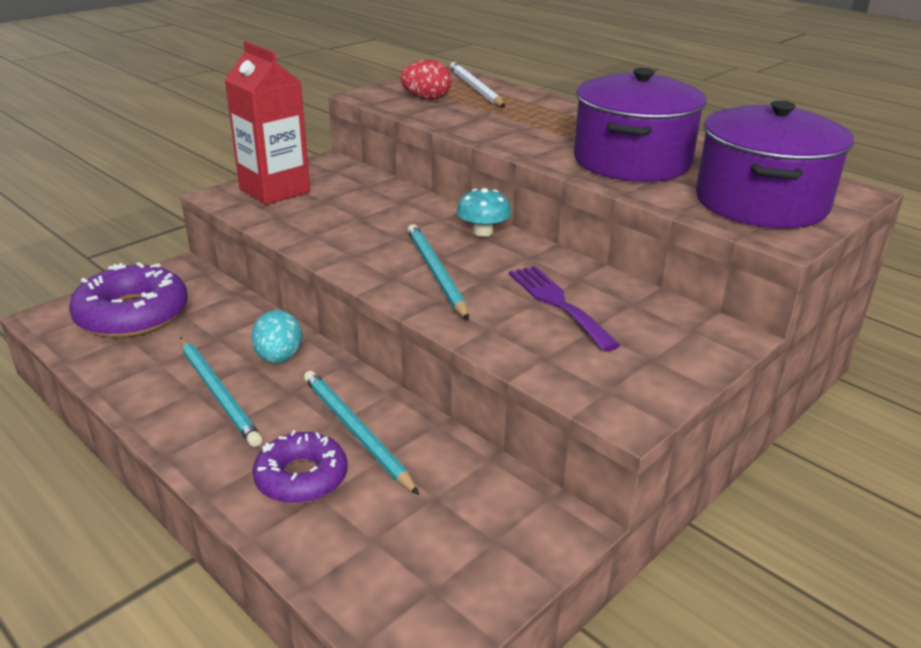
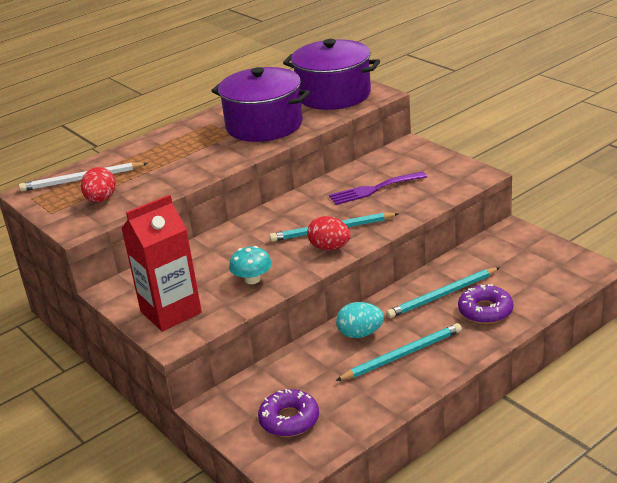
camera: 80 degrees left, 0 degrees up
purple donut [69,262,188,338] -> purple donut [258,389,319,437], size x0.64
turquoise mushroom [456,188,511,237] -> turquoise mushroom moved to [229,246,272,284]
none -> red egg [307,216,351,251]

